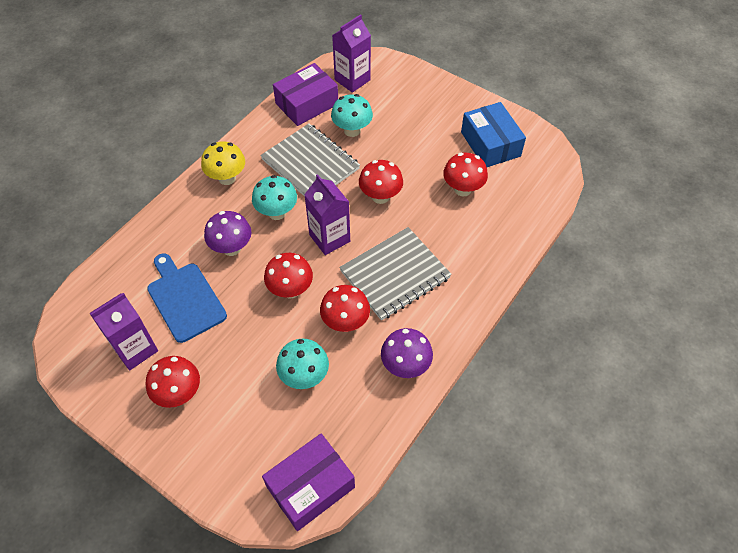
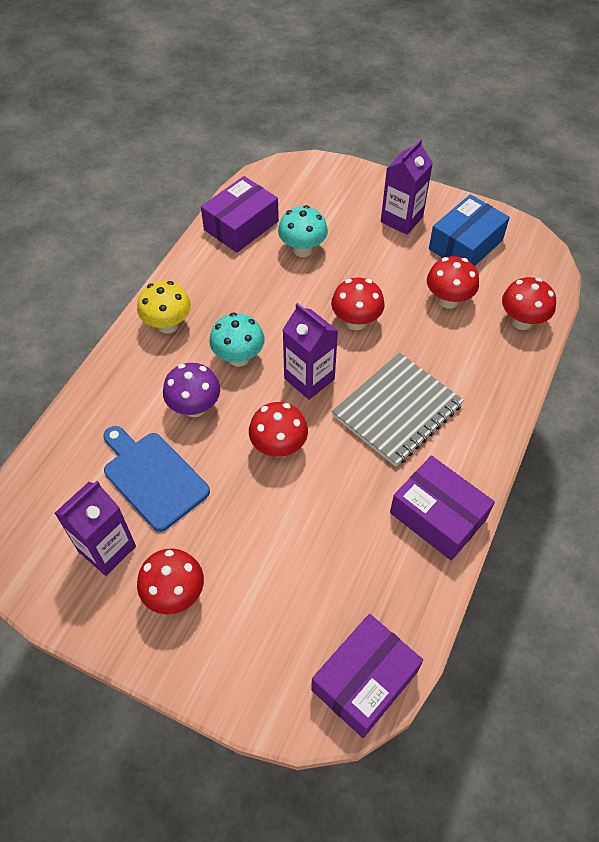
camera: 10 degrees left, 0 degrees up
grey notebook [260,123,360,197] -> none
turquoise mushroom [276,339,329,389] -> none
red mushroom [320,285,370,332] -> red mushroom moved to [502,277,556,330]
purple carton [332,14,371,93] -> purple carton moved to [381,139,433,235]
purple mushroom [381,328,433,378] -> purple box [390,456,495,560]
blue box [461,102,526,167] -> blue box turned 75 degrees clockwise [429,194,510,266]

